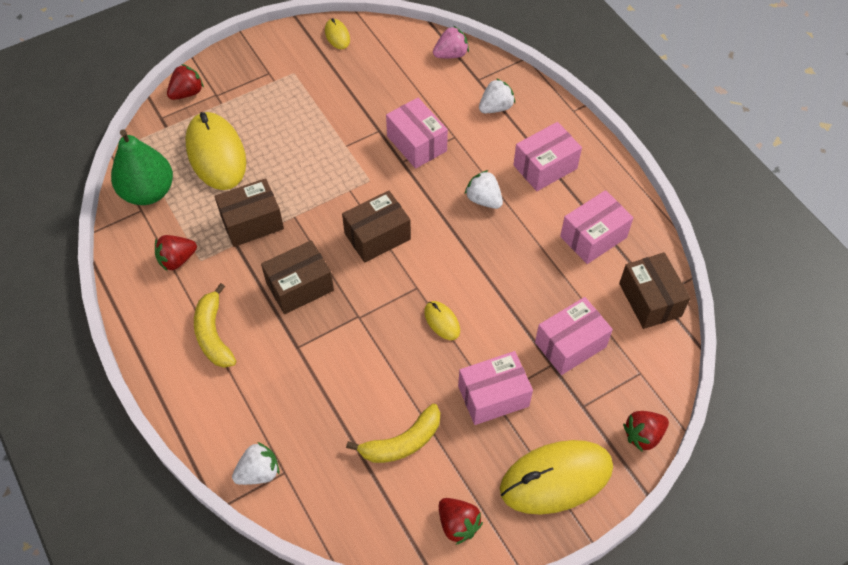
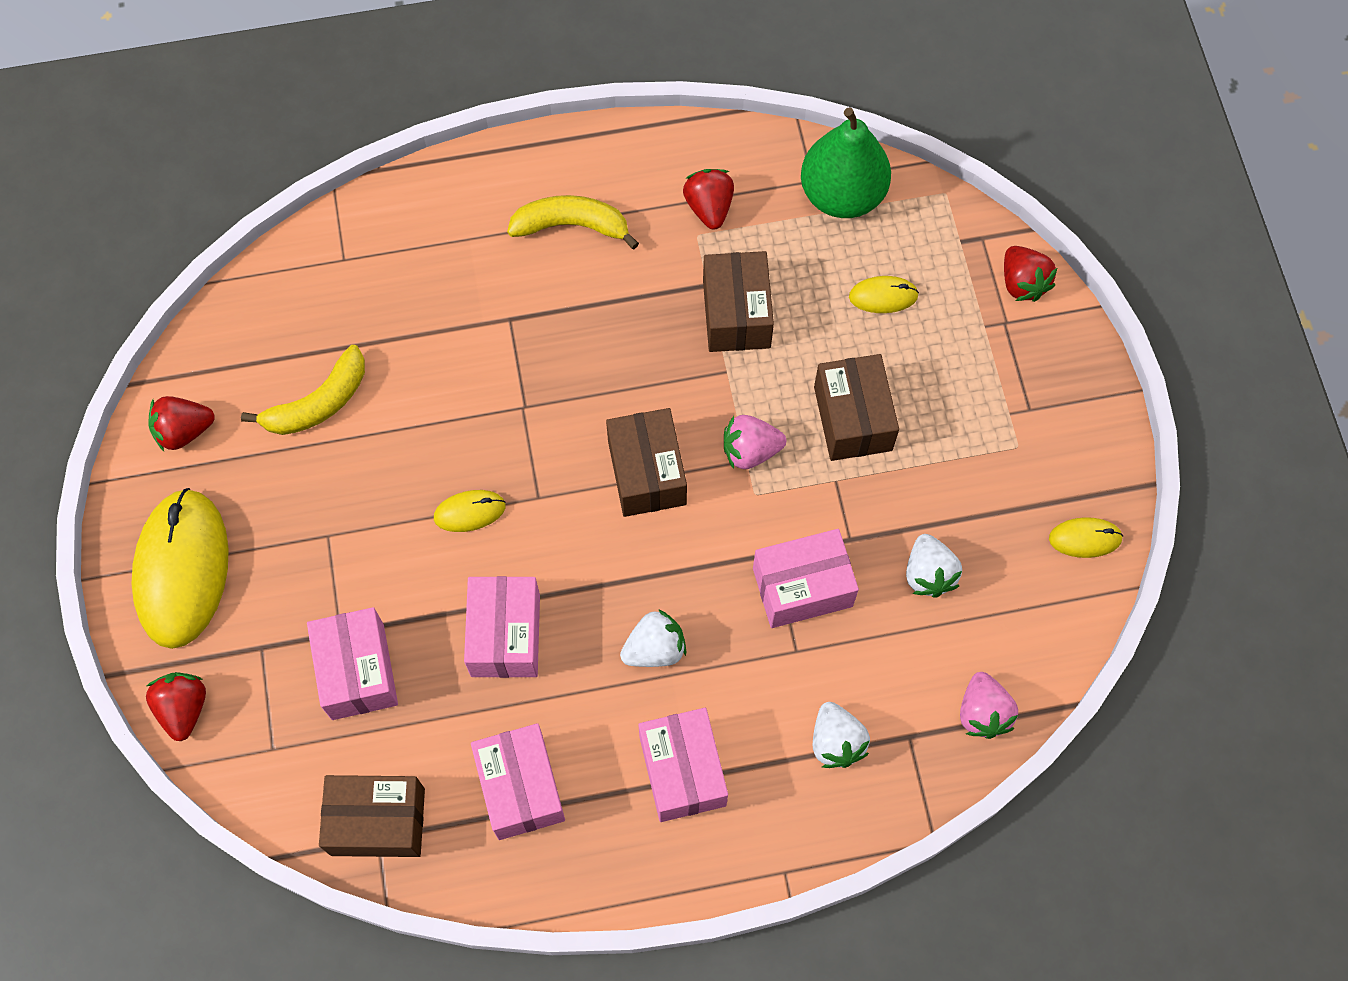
camera: 110 degrees right, 10 degrees up
yellow mouse [185,112,246,190] -> yellow mouse [849,276,919,313], size x0.45
white strawberry [232,442,279,485] -> white strawberry moved to [906,534,962,598]
brown box [261,240,334,314] -> brown box moved to [814,354,899,461]
yellow banana [346,404,440,463] -> yellow banana turned 120 degrees counterclockwise [241,345,365,435]
pink box [458,351,533,425] -> pink box moved to [464,576,540,678]
none -> pink strawberry [724,415,786,469]

